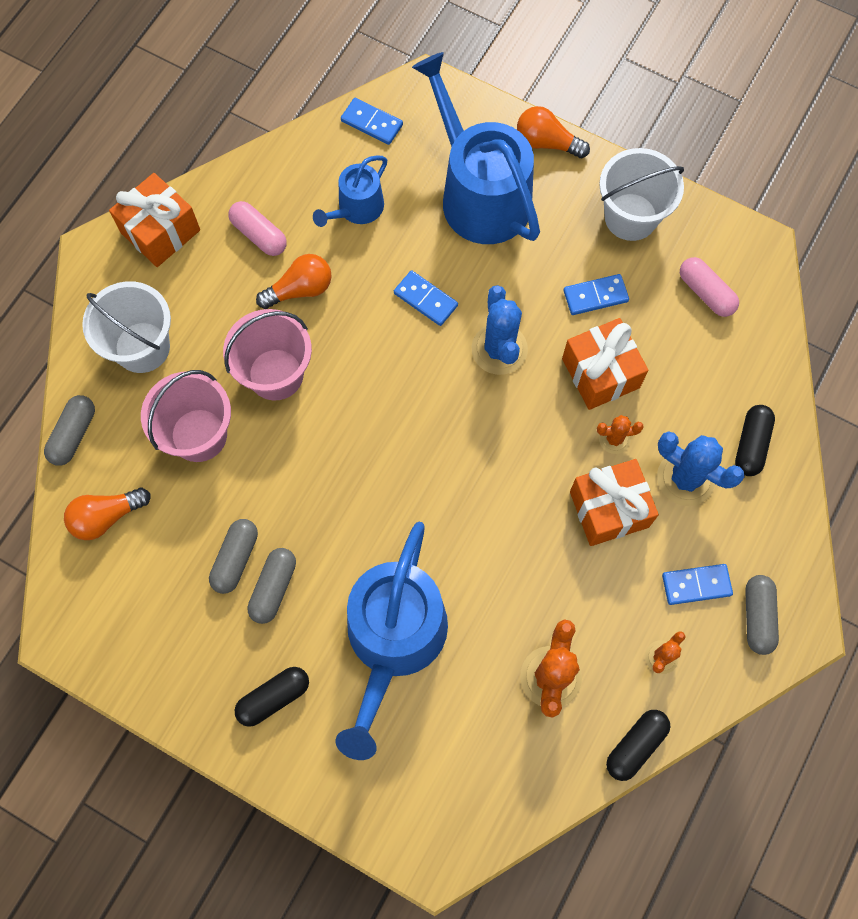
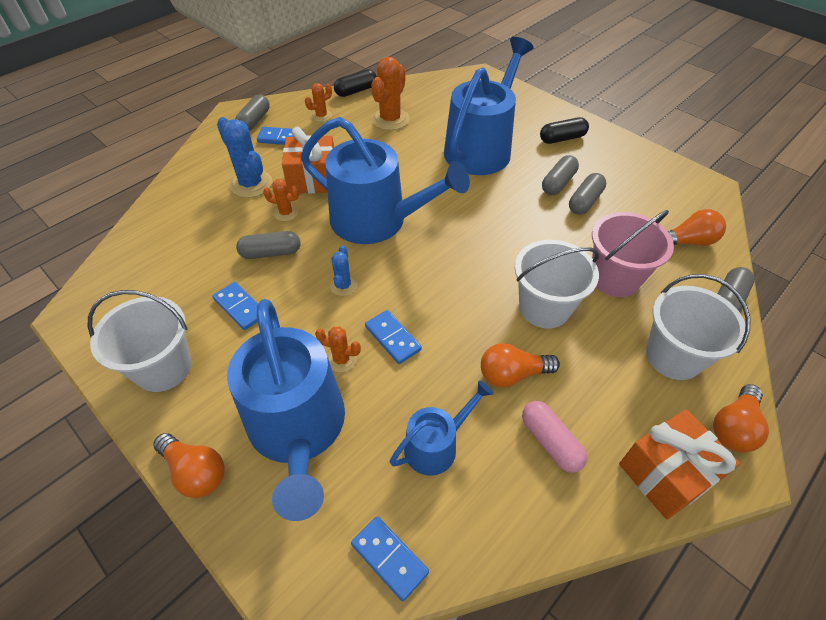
camera: 165 degrees left, 20 degrees down
pink bucket [223,309,312,400] -> white bucket [515,240,599,328]
blue cactus [472,285,528,375] -> blue cactus [330,245,357,296], size x0.55
orange gift [562,318,649,410] -> grey capsule [236,231,300,259]
blue domino [563,274,629,315] -> blue domino turned 45 degrees clockwise [212,282,258,330]
pink capsule [680,257,739,317] -> none
black capsule [735,405,775,476] -> none
none -> blue watering can [301,117,470,244]
none -> orange cactus [315,327,361,372]
none -> orange light bulb [713,384,769,453]

